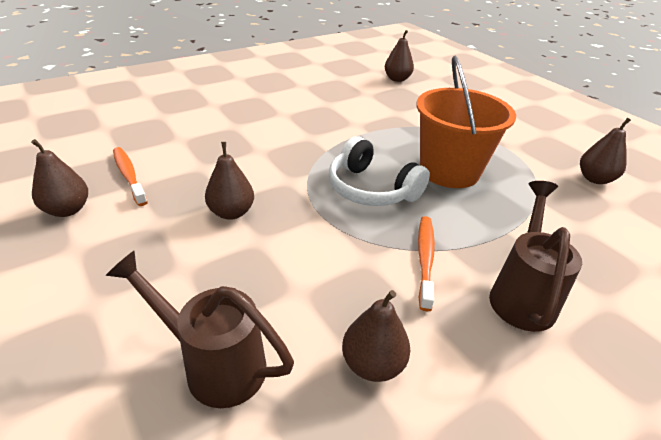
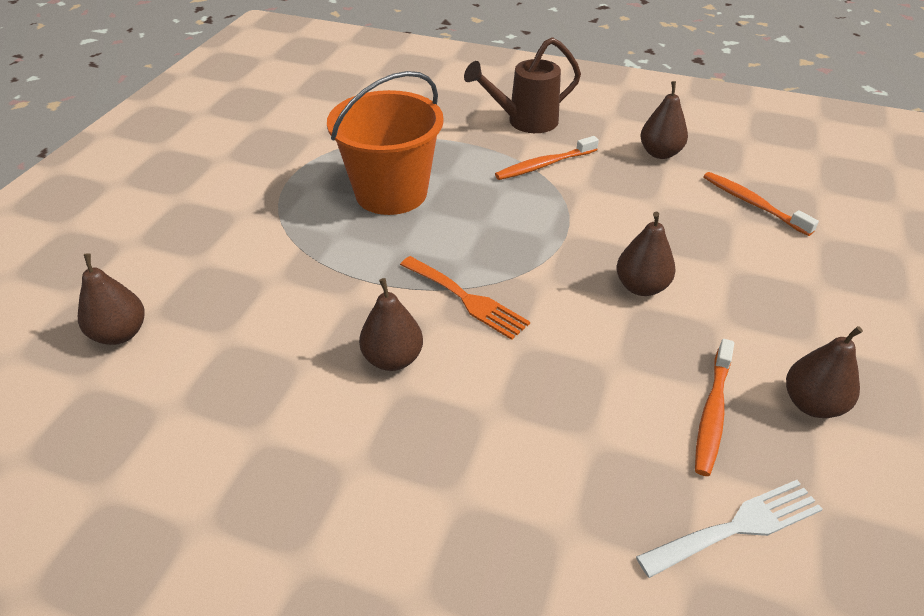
camera: 125 degrees left, 5 degrees up
brown watering can [105,251,294,408] -> orange toothbrush [703,172,819,236]
white headphones [329,136,430,206] -> none
brown pear [580,118,631,184] -> brown pear moved to [359,278,423,371]
none -> orange fork [400,256,530,340]
none -> white fork [636,480,823,578]

